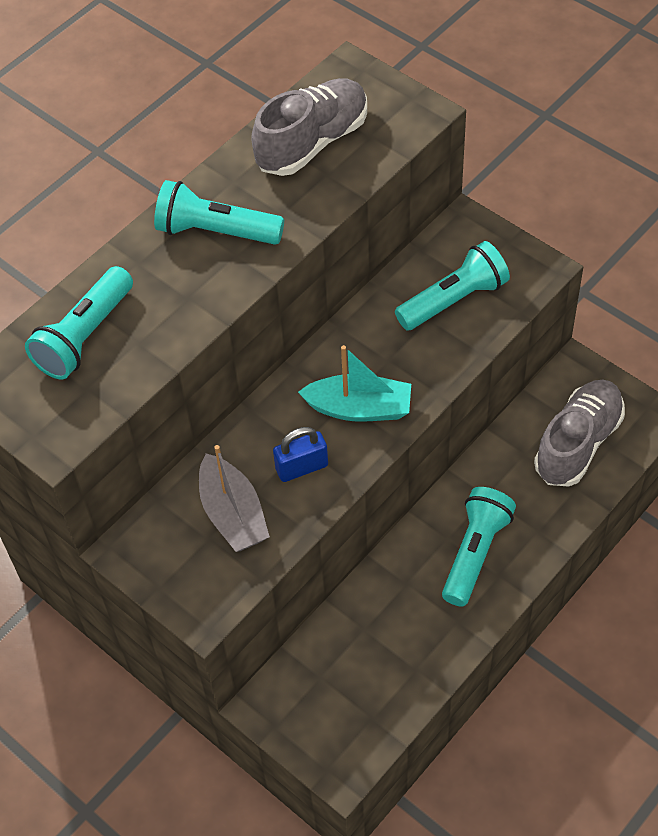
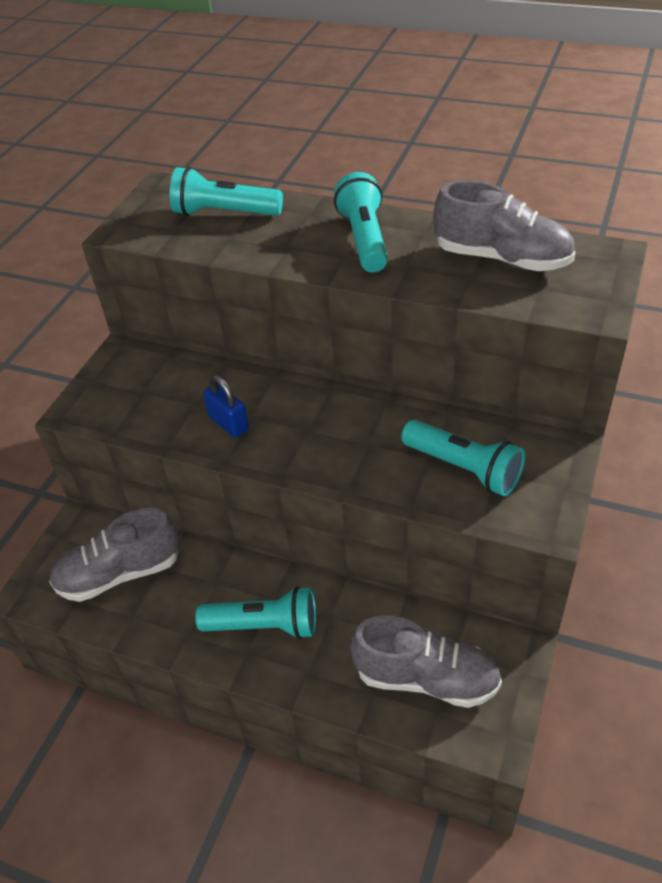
camera: 70 degrees right, 10 degrees down
grey boat [199,445,270,552] -> none
turquoise boat [298,345,411,422] -> none
none -> grey shoe [49,508,180,602]

